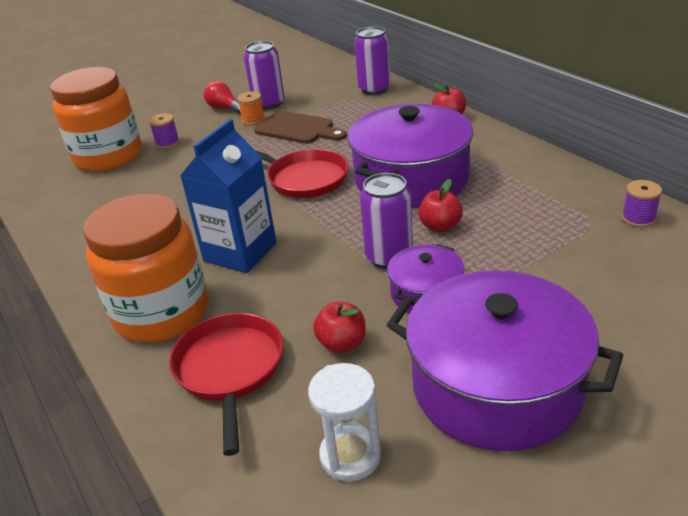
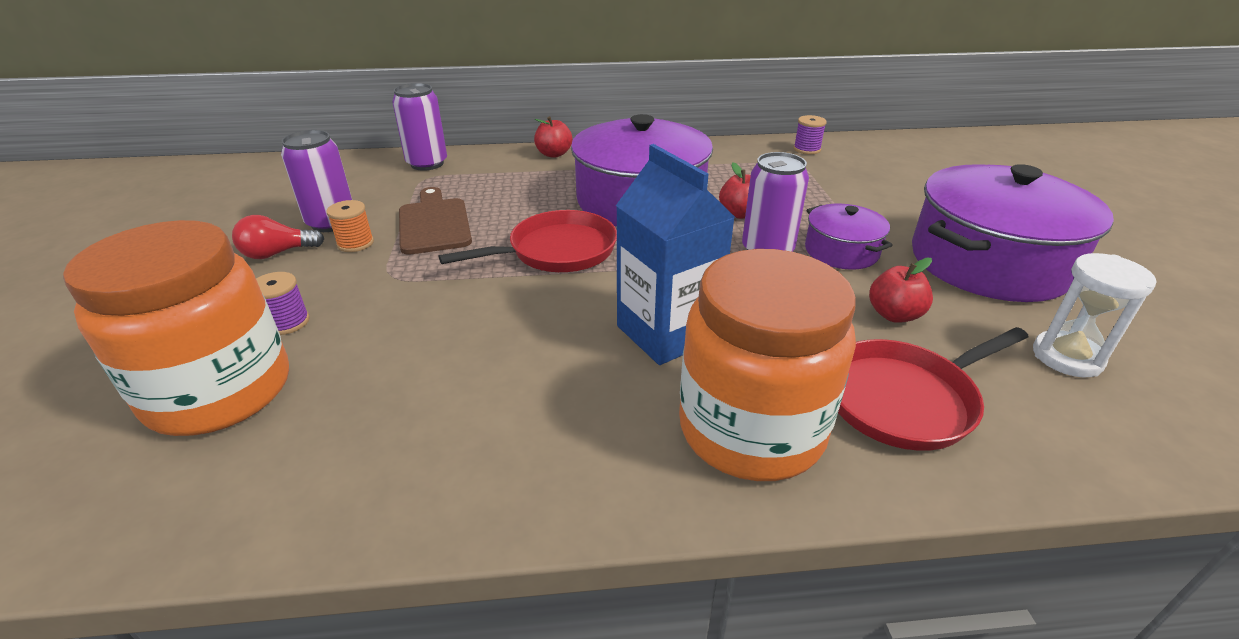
camera: 65 degrees left, 0 degrees up
red pan [169,313,283,456] -> red pan turned 45 degrees counterclockwise [838,327,1028,451]
brown cutting board [254,111,347,144] -> brown cutting board turned 75 degrees counterclockwise [399,187,472,255]

